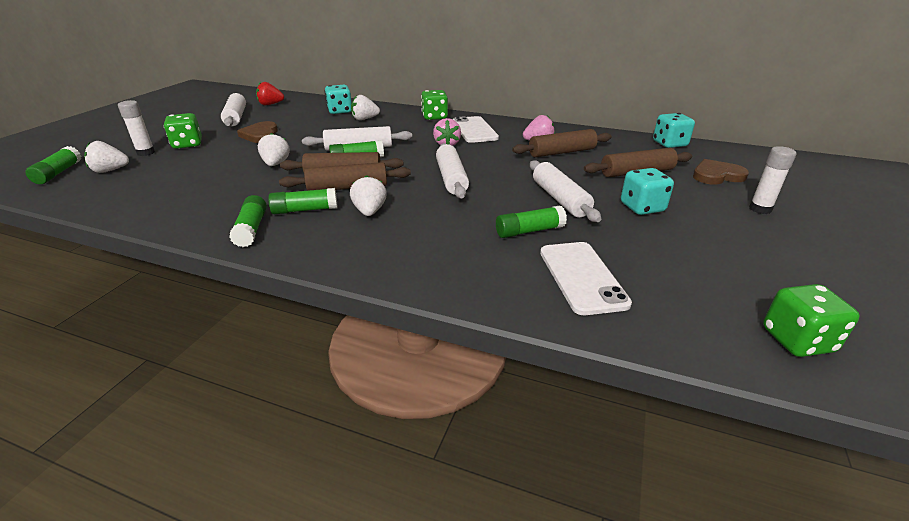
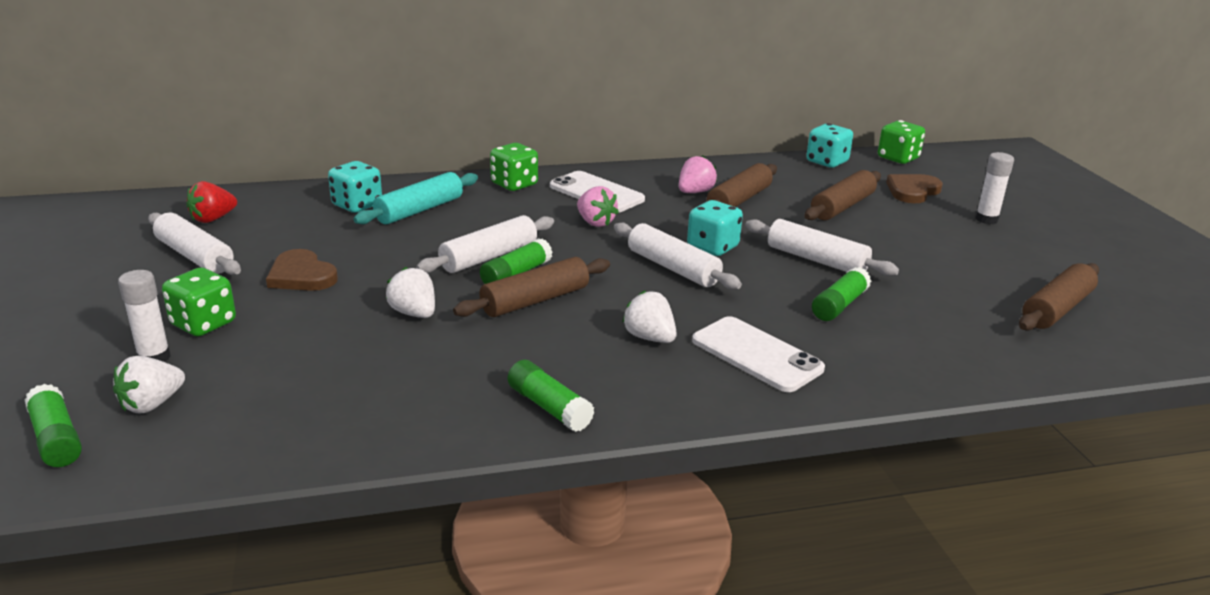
camera: 35 degrees left, 5 degrees down
green glue stick [268,188,338,214] -> none
brown rolling pin [279,162,411,191] -> brown rolling pin moved to [1019,263,1099,331]
white strawberry [351,95,380,120] -> turquoise rolling pin [353,172,478,224]
white phone [540,242,632,315] -> white phone moved to [692,316,825,392]
turquoise dice [621,168,674,215] -> turquoise dice moved to [687,200,743,256]
green dice [763,284,860,357] -> green dice moved to [878,120,925,164]

